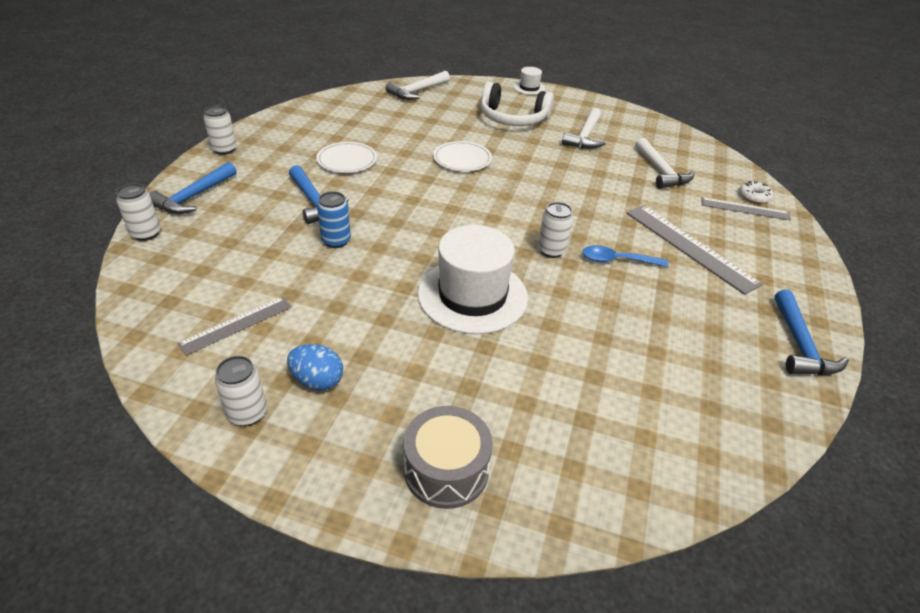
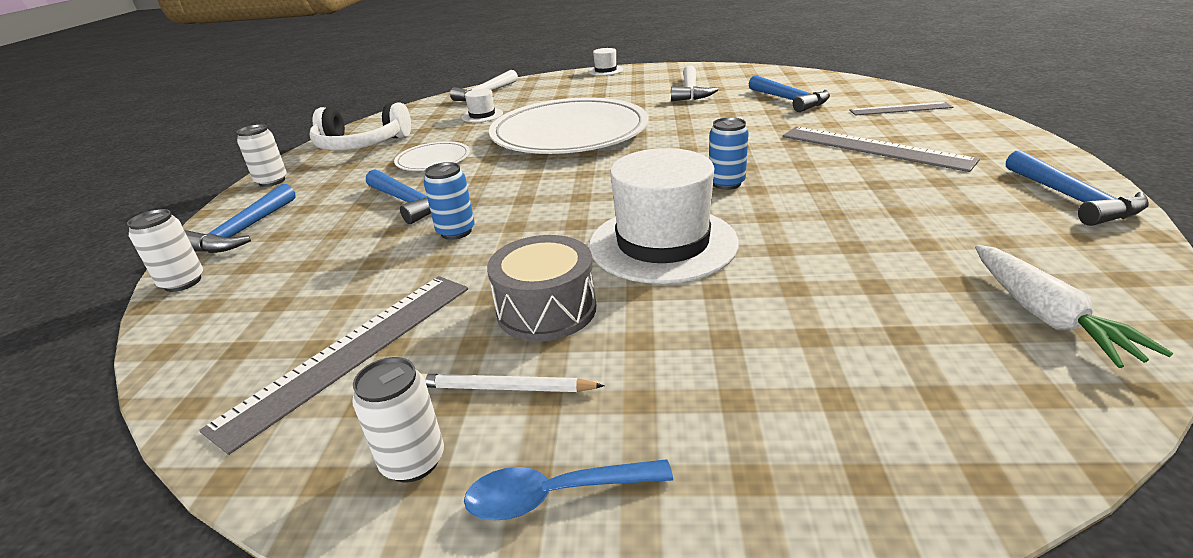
camera: 10 degrees left, 10 degrees down
grey ruler [177,297,292,356] -> grey ruler [199,276,468,455], size x1.64
blue egg [287,344,343,391] -> white pencil [422,374,604,392]
grey drum [403,406,493,509] -> grey drum moved to [487,235,596,341]
white plate [433,141,492,171] -> white plate [489,98,649,154], size x2.26
white headphones [481,82,554,126] -> white headphones moved to [310,102,411,151]
white can [538,202,573,258] -> blue can [709,117,749,190]
blue spoon [582,245,668,267] -> blue spoon moved to [464,459,673,521]
white hammer [635,138,694,189] -> blue hammer [749,75,830,112]
white donut [739,181,773,204] -> none
none -> white hat [462,89,503,122]
none -> white carrot [975,245,1173,368]

